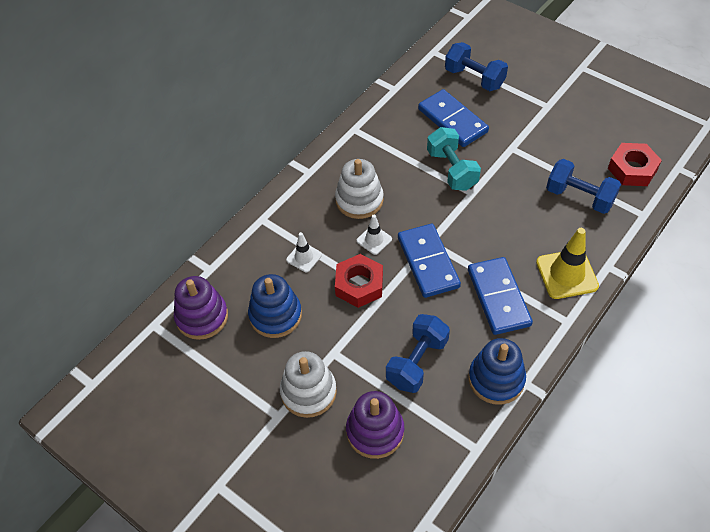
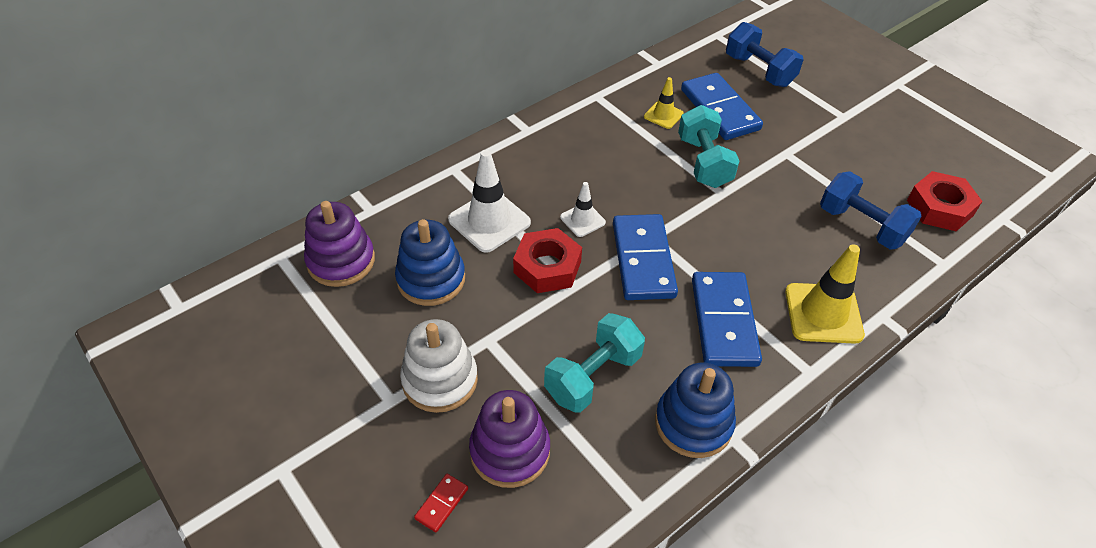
camera: 10 degrees right, 5 degrees down
white traffic cone [286,232,322,272] -> white traffic cone [448,150,531,253], size x1.79
white stacking toy [335,159,384,219] -> none
blue dumbbell [386,314,450,393] -> turquoise dumbbell [544,313,645,413]
none -> red domino [414,474,468,532]
none -> yellow traffic cone [644,77,684,129]

